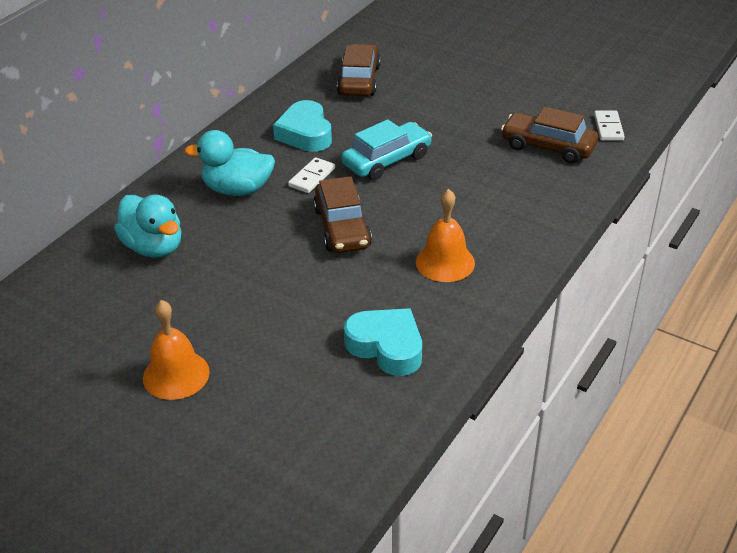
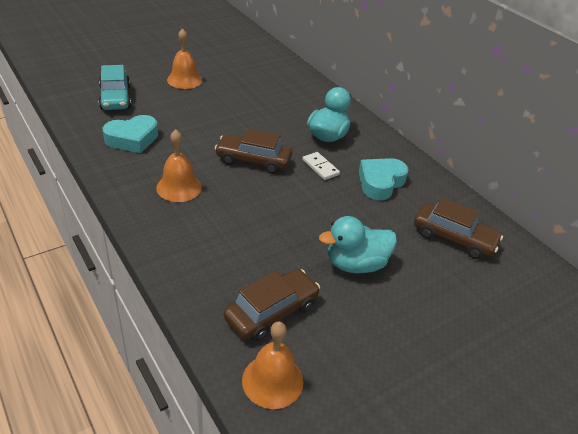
camera: 110 degrees right, 0 degrees up
turquoise duck [114,195,181,258] -> turquoise duck moved to [319,216,397,274]
turquoise heart [273,100,332,152] -> turquoise heart turned 60 degrees counterclockwise [359,158,409,200]
turquoise car [341,119,432,180] -> turquoise car moved to [98,65,131,110]
white domino [594,110,625,141] -> orange bell [242,321,303,409]

